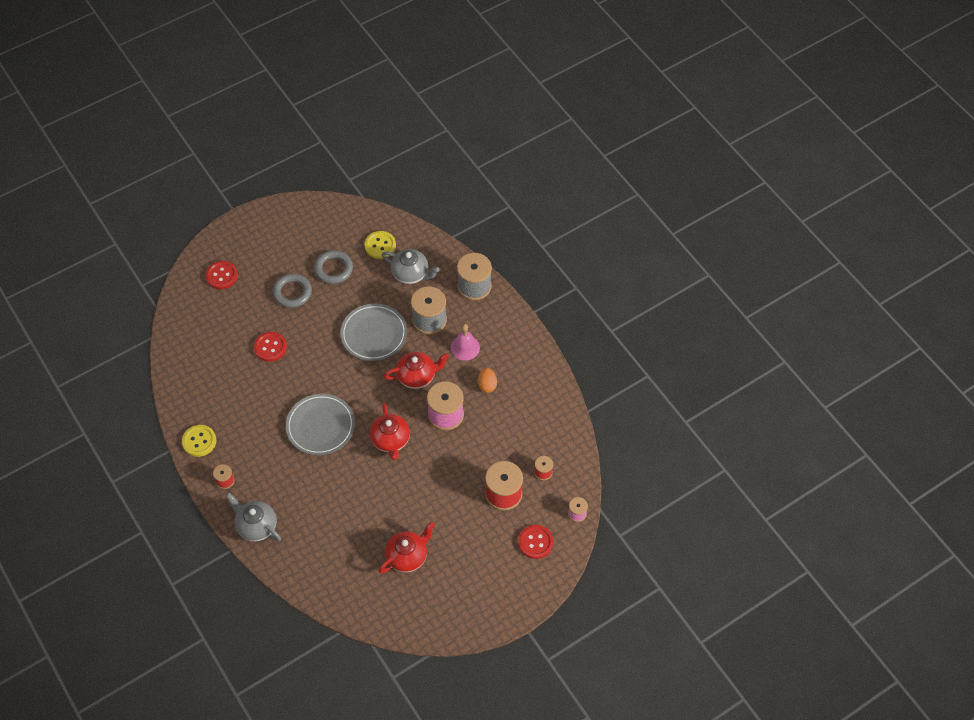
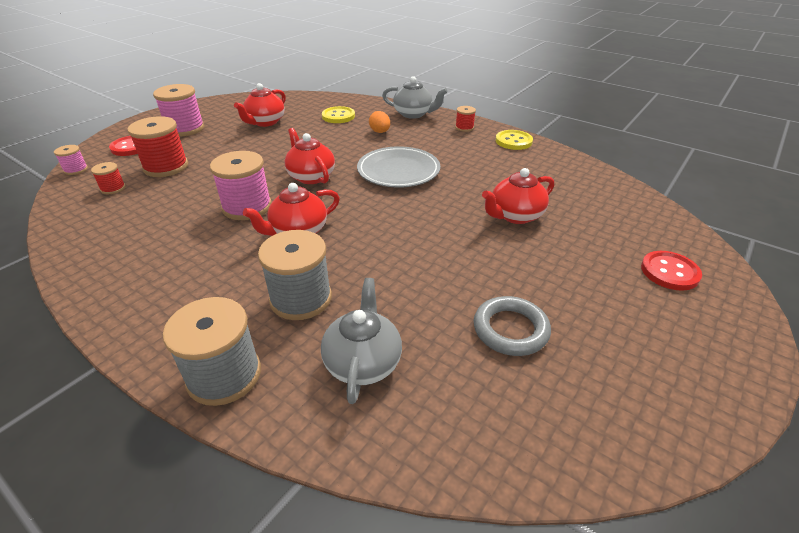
camera: 160 degrees right, 20 degrees down
red button [254,332,287,362] -> red teapot [482,168,554,224]
grey ring [273,274,312,308] -> none
grey plate [340,304,407,361] -> none
yellow button [365,231,396,259] -> yellow button moved to [322,106,355,123]
grey teapot [382,249,440,284] -> grey teapot turned 90 degrees clockwise [321,278,402,404]
pink bell [451,324,480,361] -> none
orange egg [478,368,497,393] -> orange egg moved to [369,111,390,133]
none -> pink spool [153,84,204,136]

